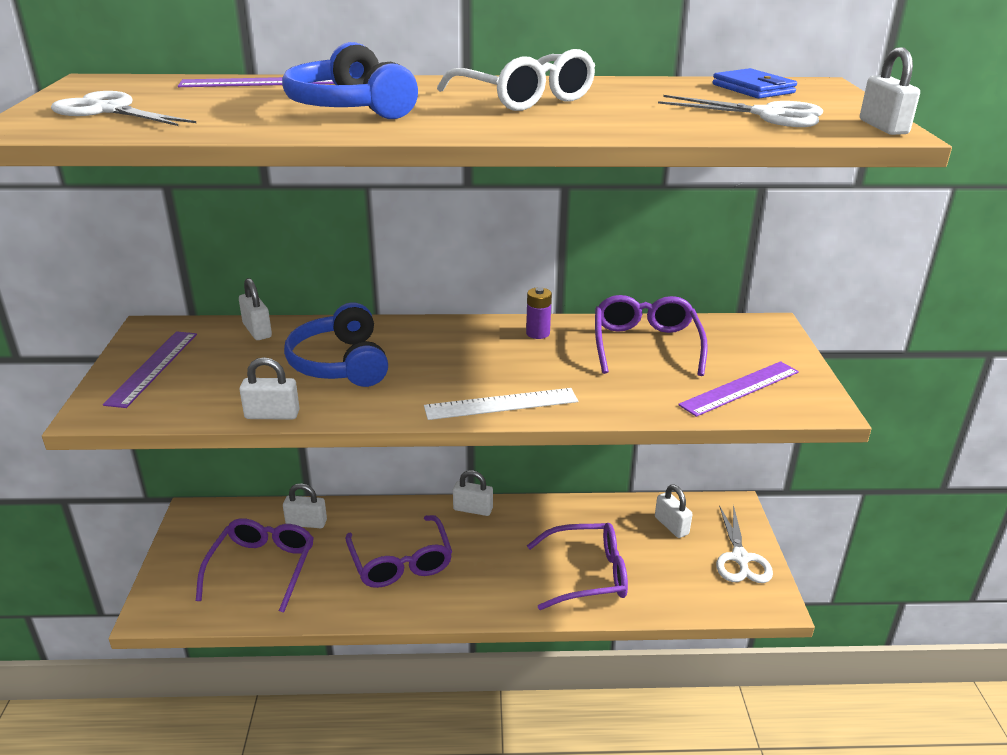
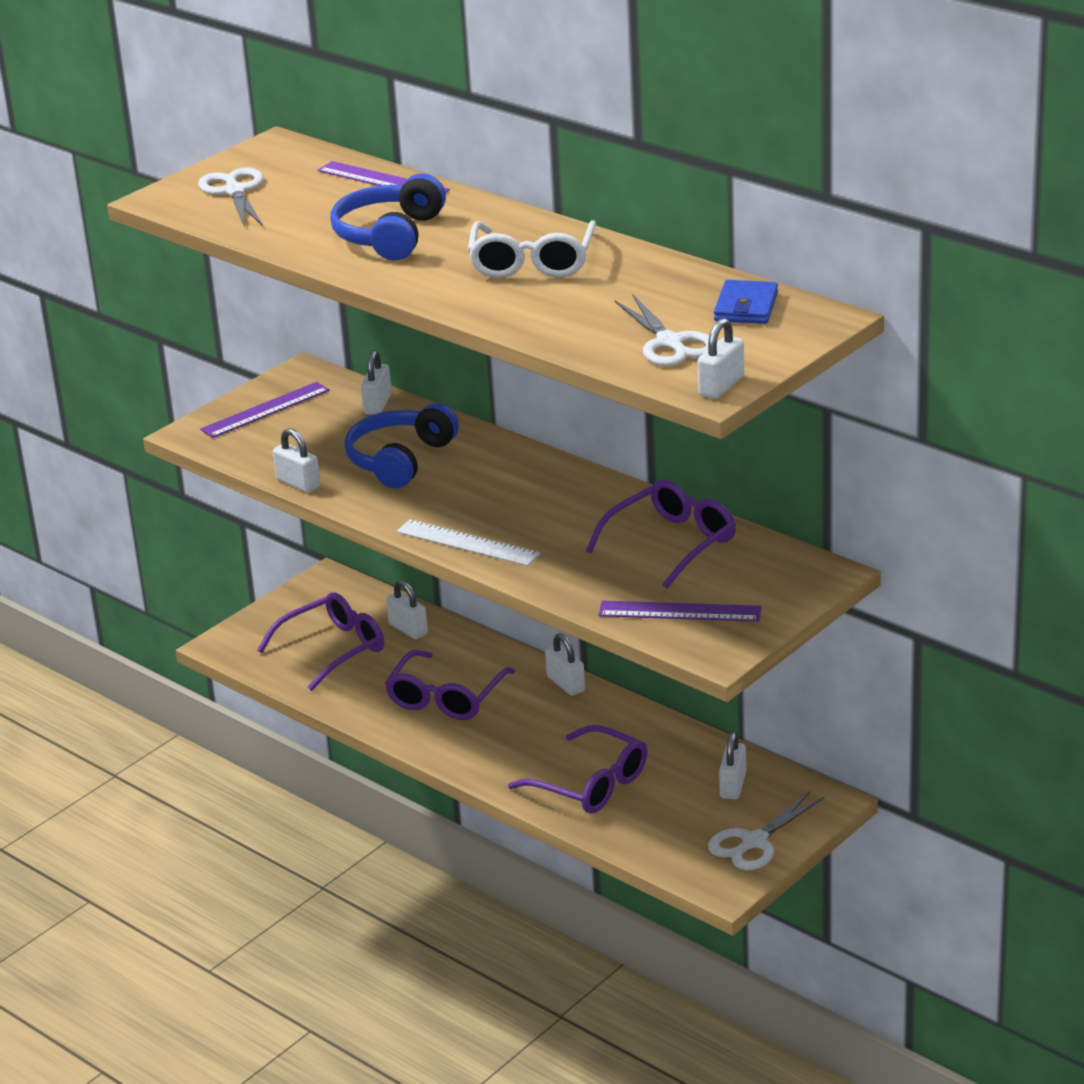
camera: 45 degrees right, 0 degrees up
purple battery [526,287,552,339] -> none

